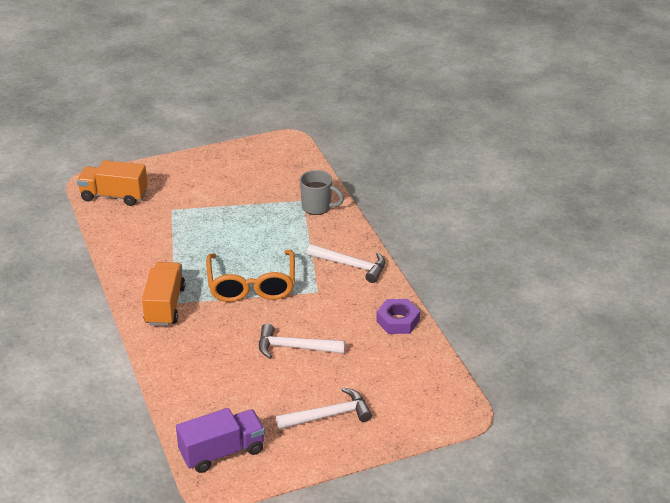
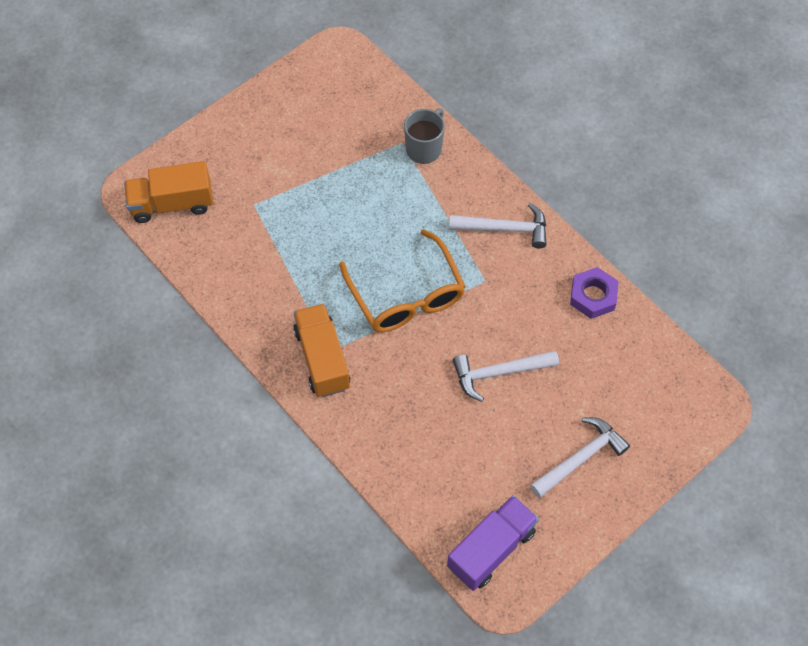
camera: 20 degrees left, 25 degrees up
grey mug [300,170,344,215] -> grey mug turned 60 degrees counterclockwise [404,108,445,164]

